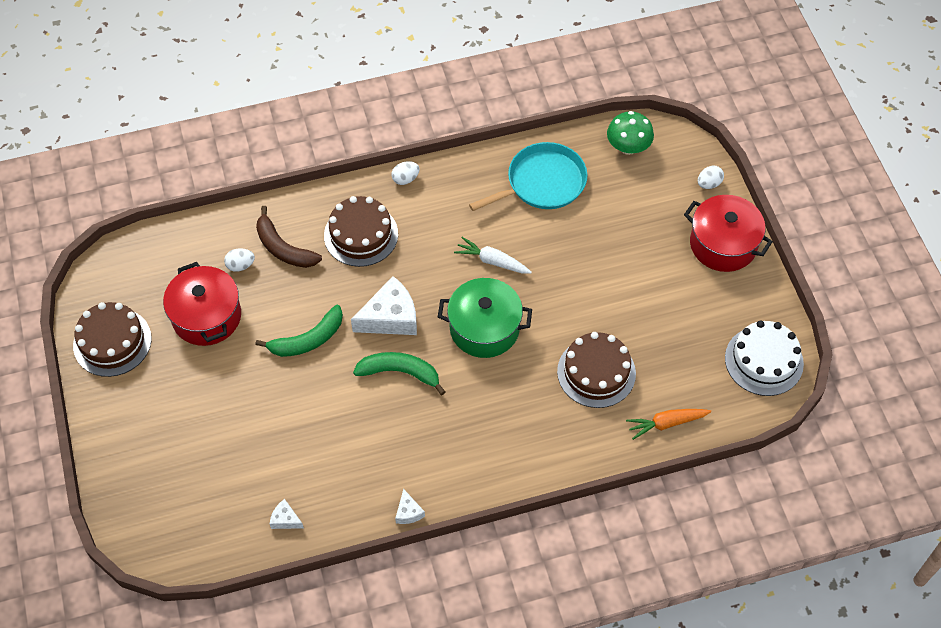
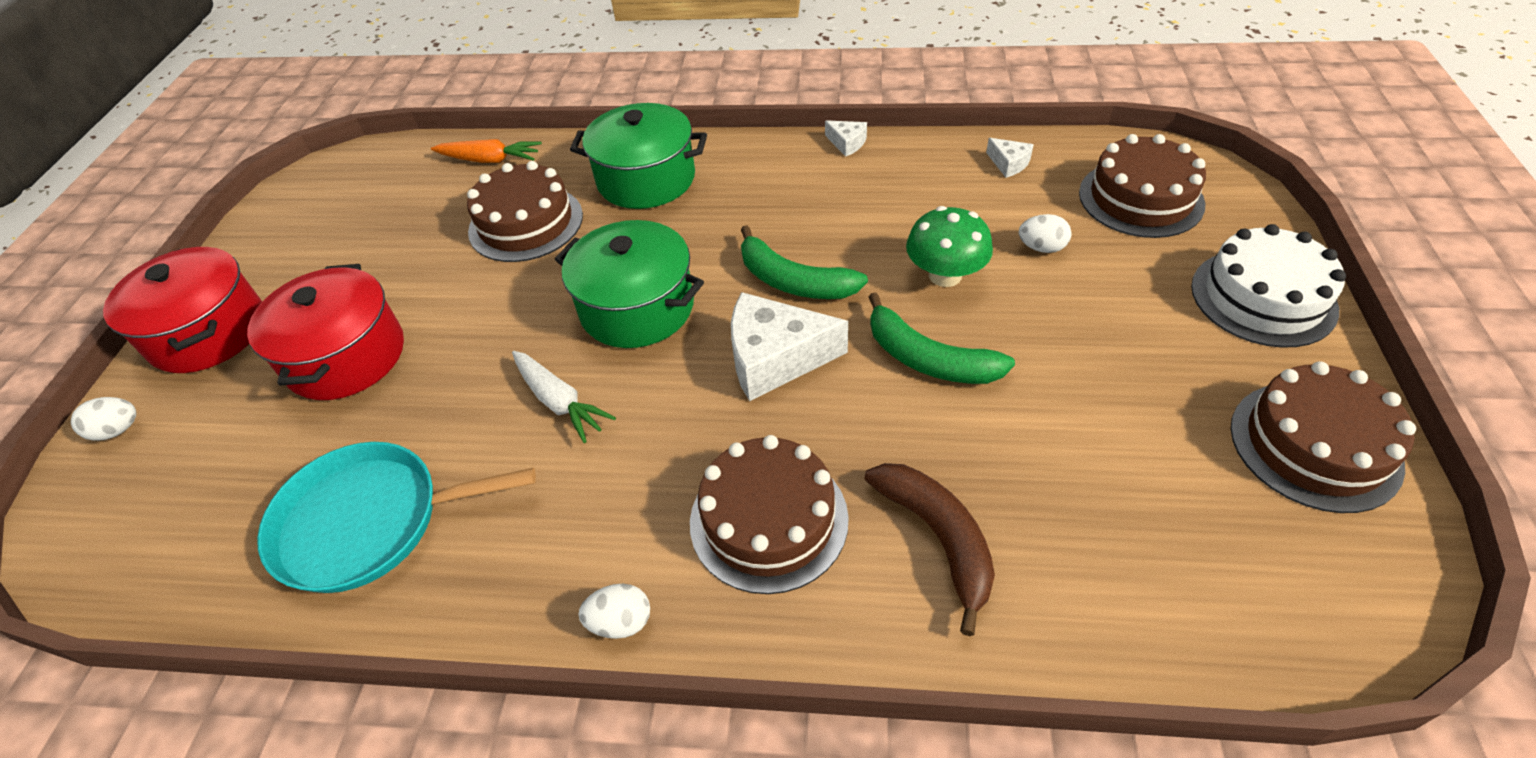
camera: 155 degrees left, 10 degrees down
red pot [163,262,241,346] -> red pot moved to [247,264,404,400]
white egg [224,248,255,272] -> white egg moved to [1019,214,1072,253]
green banana [255,305,343,357] -> green banana turned 135 degrees counterclockwise [869,292,1015,384]
white cheese [395,489,425,524] -> white cheese turned 120 degrees clockwise [825,120,867,157]
green mushroom [607,111,654,155] -> green mushroom moved to [906,206,993,287]
white cake [725,320,804,396] -> white cake moved to [1191,224,1346,348]
none -> green pot [570,103,707,209]
none -> brown cake [1079,134,1206,238]

